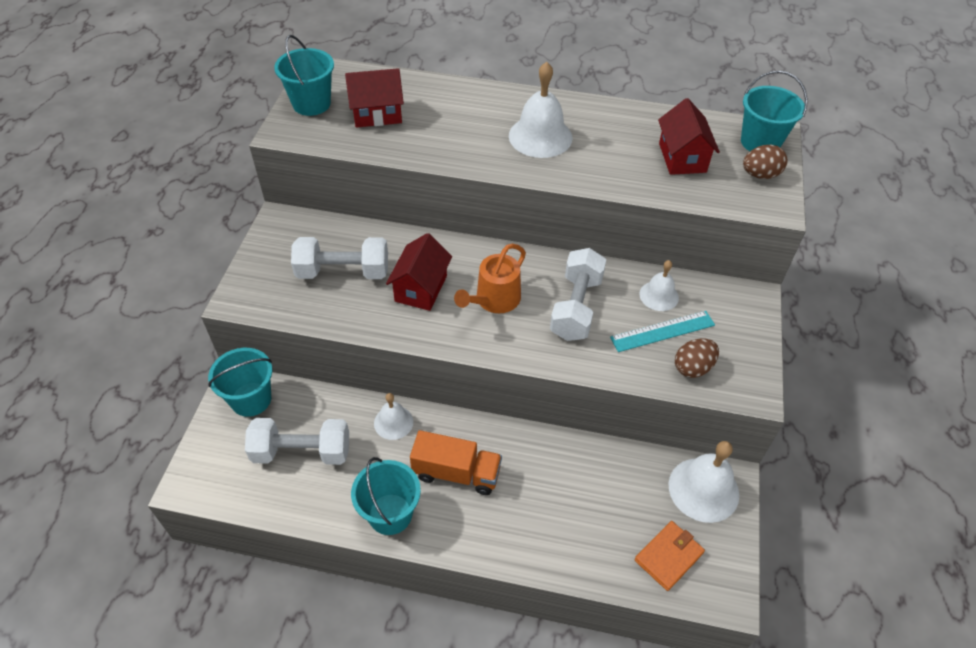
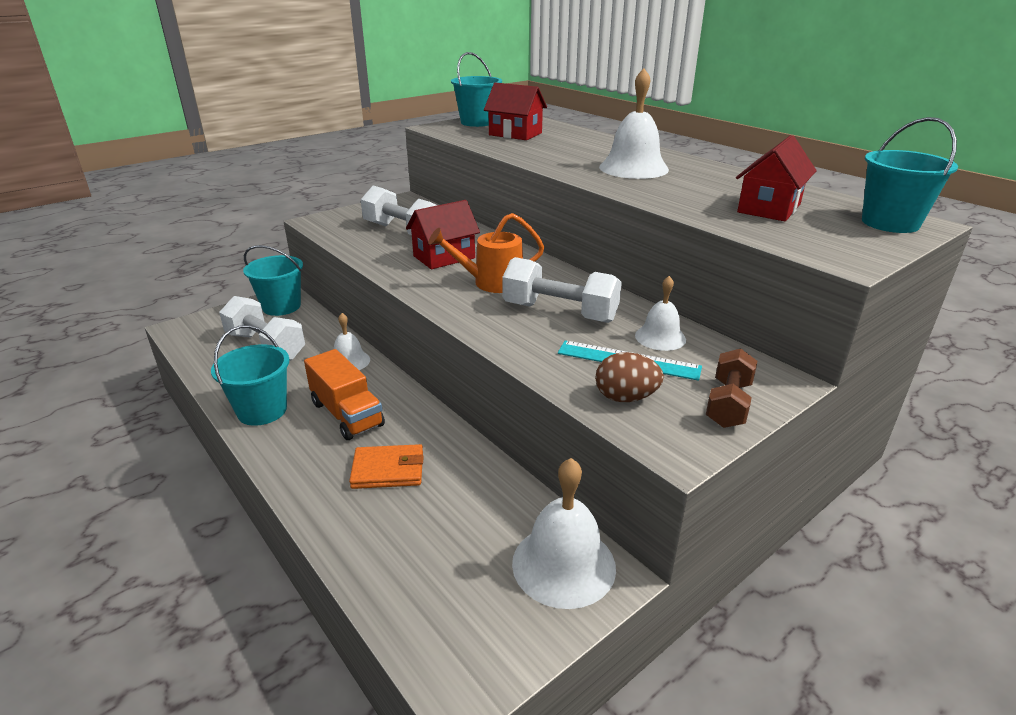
camera: 40 degrees right, 20 degrees down
white dumbbell [550,248,606,341] -> white dumbbell turned 60 degrees clockwise [502,257,622,323]
orange wallet [634,521,705,591] -> orange wallet moved to [349,444,424,489]
brown egg [743,145,788,179] -> none
none -> brown dumbbell [706,348,757,428]

